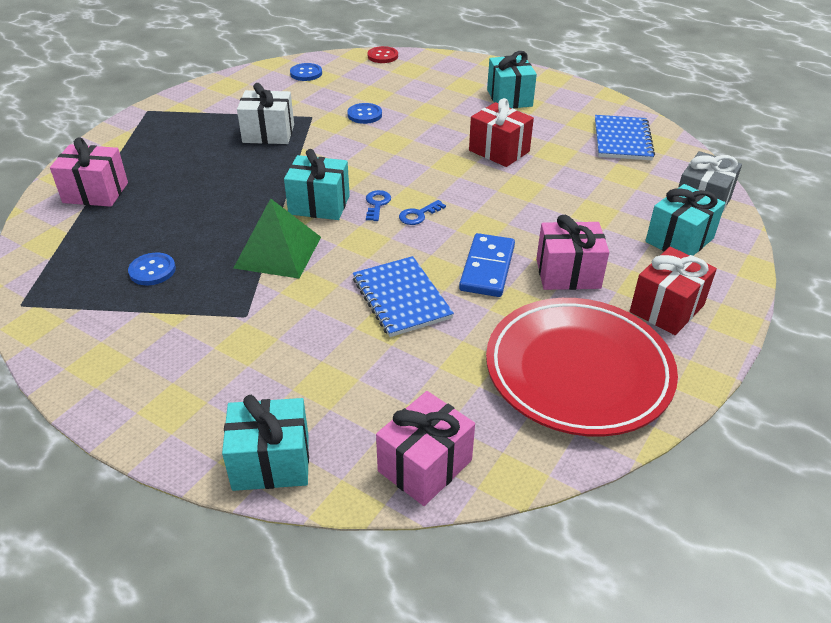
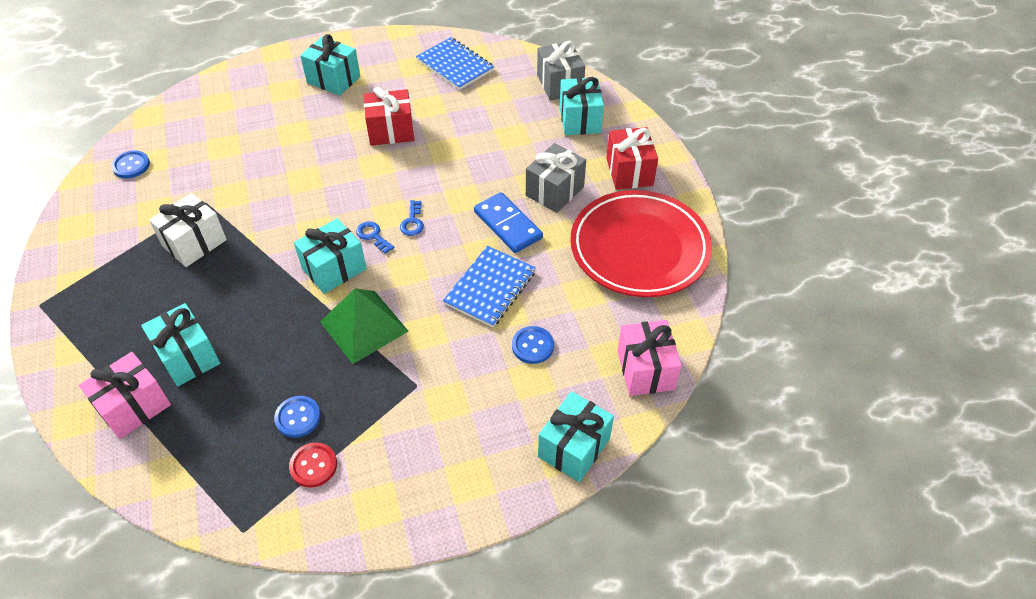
camera: 50 degrees left, 10 degrees up
blue button [347,103,382,124] -> blue button moved to [512,326,554,364]
blue notebook [353,256,454,337] -> blue notebook turned 75 degrees counterclockwise [443,246,536,327]
red button [367,46,398,63] -> red button moved to [289,442,337,488]
pink gift [536,215,609,290] -> grey gift [526,143,586,213]
none -> turquoise gift [141,303,220,387]

